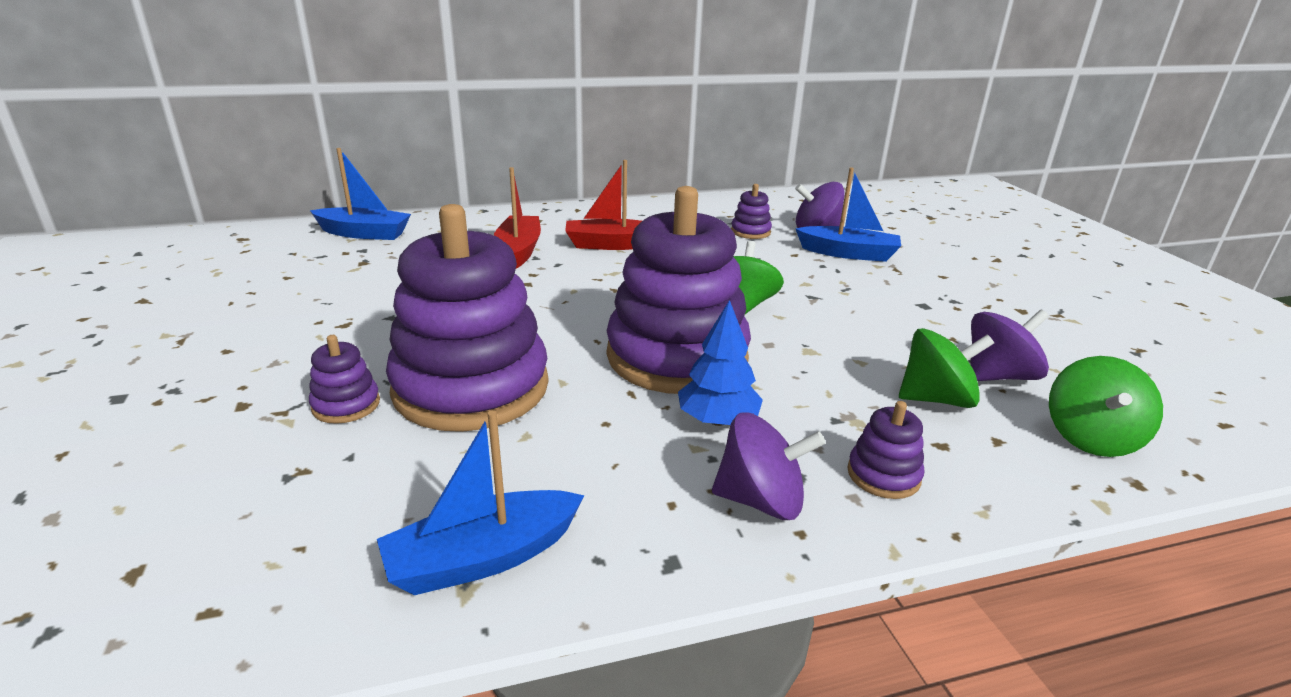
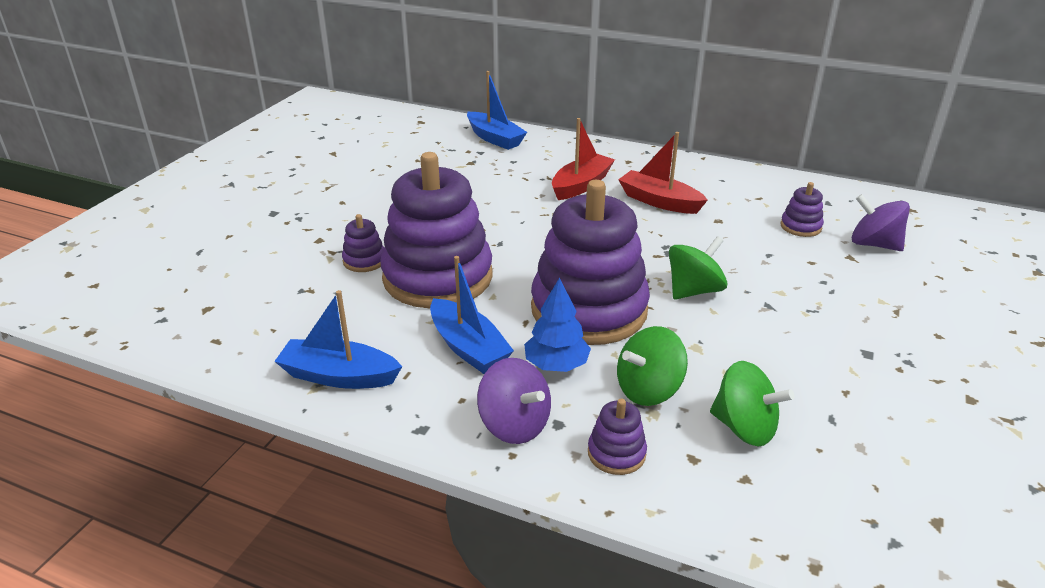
camera: 40 degrees right, 5 degrees up
blue boat [795,167,901,262] -> blue boat moved to [430,256,514,374]
purple spinning top [971,309,1049,381] -> none
green spinning top [1049,356,1163,457] -> green spinning top moved to [617,326,688,406]

